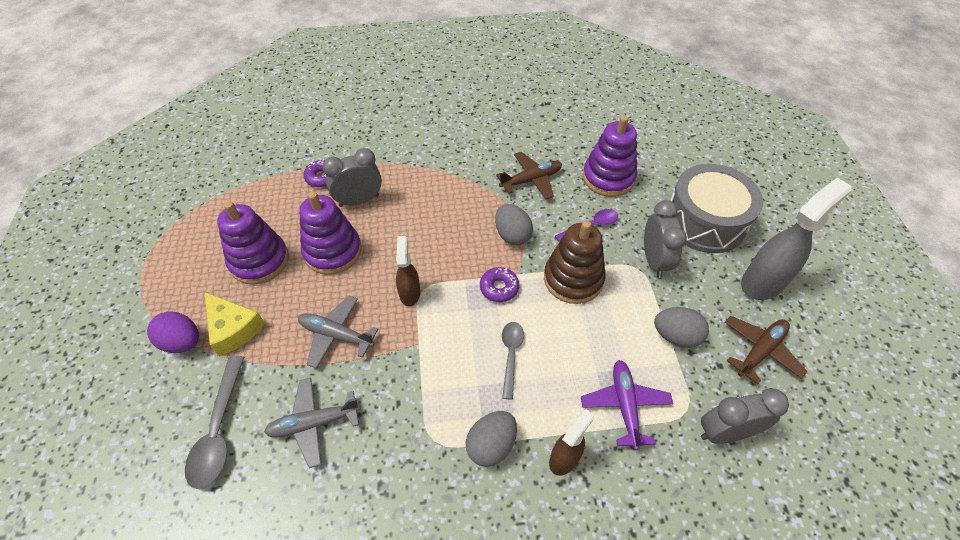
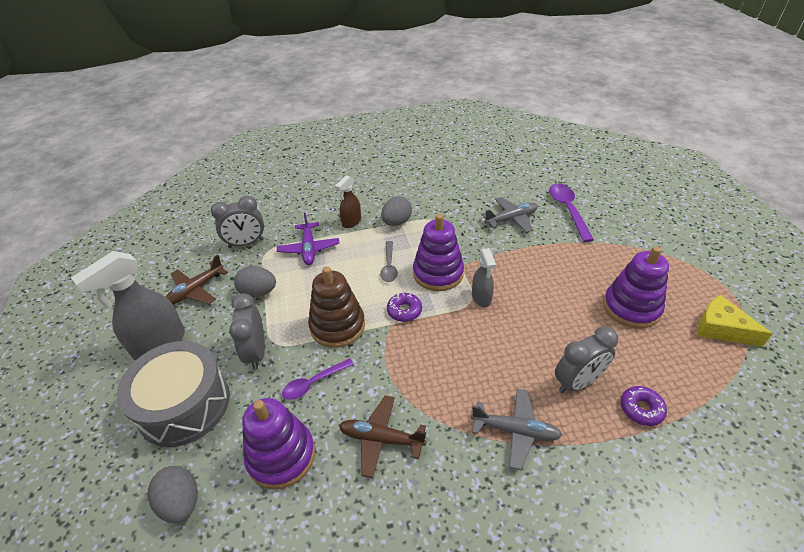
camera: 175 degrees right, 10 degrees down
purple egg [147,311,199,353] -> none
grey spoon [185,356,244,489] -> purple spoon [549,184,594,242]
yellow cheese [205,292,265,356] -> yellow cheese moved to [698,295,773,347]
grey plane [298,296,378,368] -> grey plane moved to [471,389,562,470]
purple stacking toy [299,192,362,275] -> purple stacking toy moved to [413,214,464,291]
brown spray bottle [396,236,420,306] -> grey spray bottle [472,248,496,307]
grey egg [495,204,533,245] -> grey egg moved to [148,466,198,523]
brown plane [496,152,562,199] -> brown plane turned 45 degrees clockwise [339,396,427,478]

